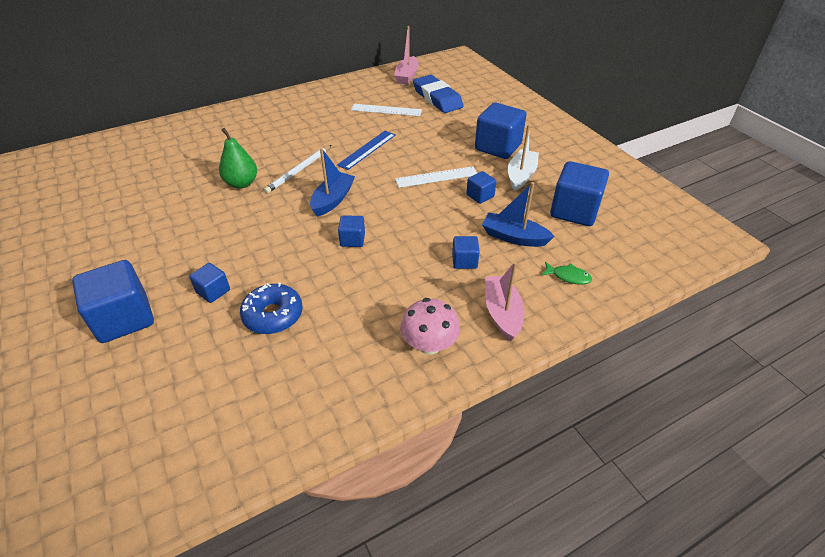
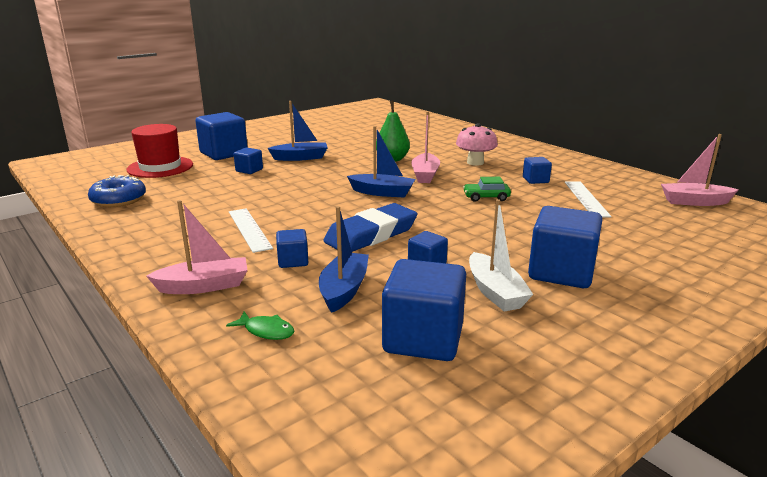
camera: 80 degrees right, 20 degrees down
blue donut [240,282,303,334] -> blue donut moved to [88,175,146,207]
white pencil [264,145,331,194] -> pink boat [411,111,440,183]
blue ruler [337,131,396,170] -> green car [463,177,511,202]
blue cube [338,215,365,247] -> blue cube moved to [523,157,552,184]
white ruler [395,166,477,188] -> white ruler moved to [229,208,273,253]
pink mushroom [401,298,460,355] -> pink mushroom moved to [456,123,498,166]
blue eraser [413,75,464,113] -> blue eraser moved to [323,203,417,252]
white boat [508,124,539,191] -> white boat turned 60 degrees clockwise [469,199,534,311]
green fish [541,262,592,285] -> green fish turned 75 degrees counterclockwise [226,311,294,340]
none -> red hat [126,124,193,178]
none -> blue boat [267,101,328,161]

